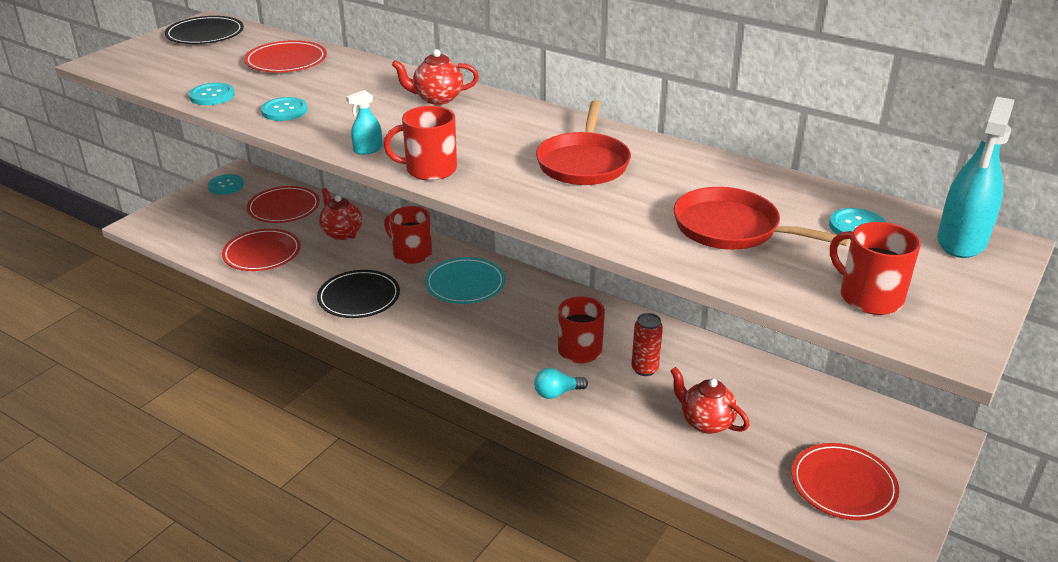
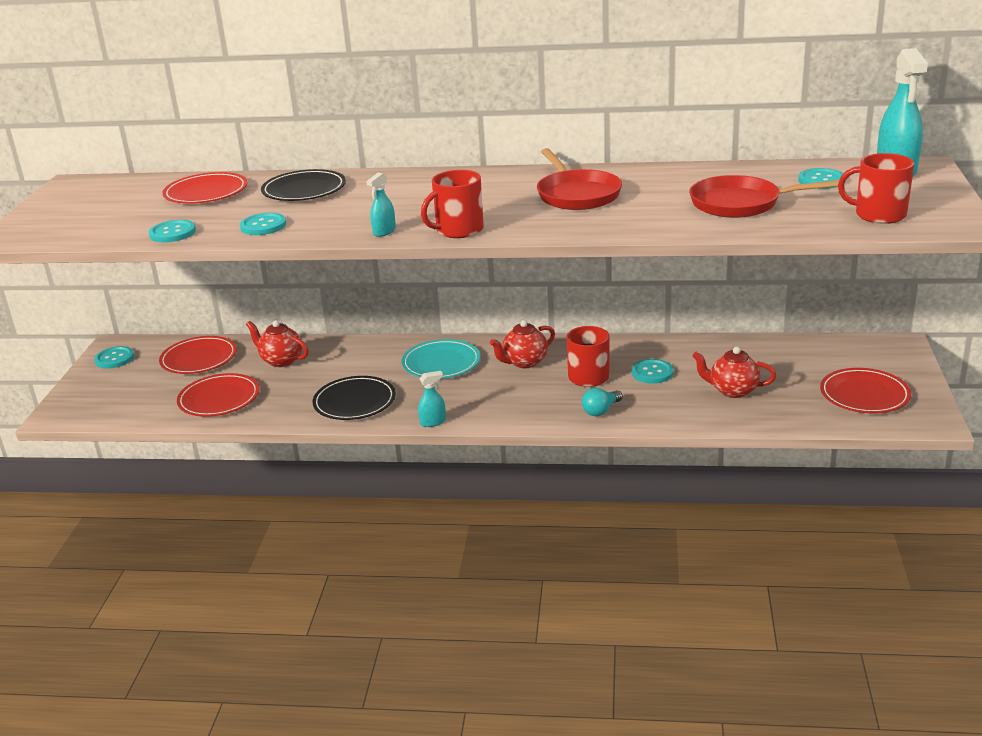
camera: 25 degrees left, 5 degrees down
black plate [165,16,244,44] -> black plate moved to [261,169,346,201]
red mug [384,206,432,264] -> none
red teapot [392,49,479,105] -> red teapot moved to [490,320,555,368]
red can [631,313,663,376] -> turquoise button [632,359,673,384]
none -> turquoise spray bottle [418,371,446,427]

